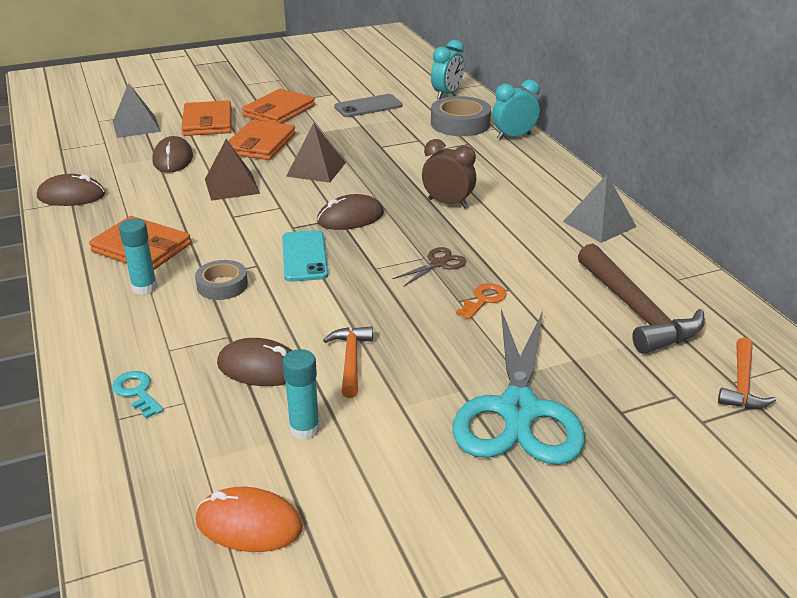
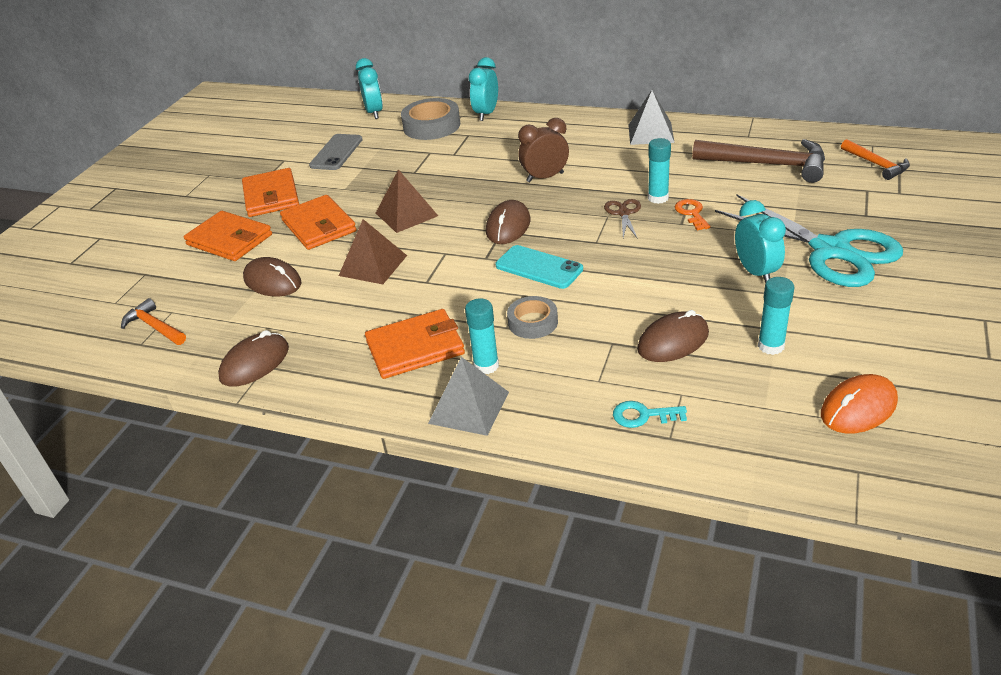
camera: 45 degrees left, 5 degrees up
grey pyramid [113,83,161,138] -> grey pyramid moved to [428,357,509,436]
orange hammer [323,326,373,398] -> orange hammer moved to [121,298,186,345]
none -> turquoise glue stick [648,138,671,204]
none -> turquoise clock [735,200,786,283]

